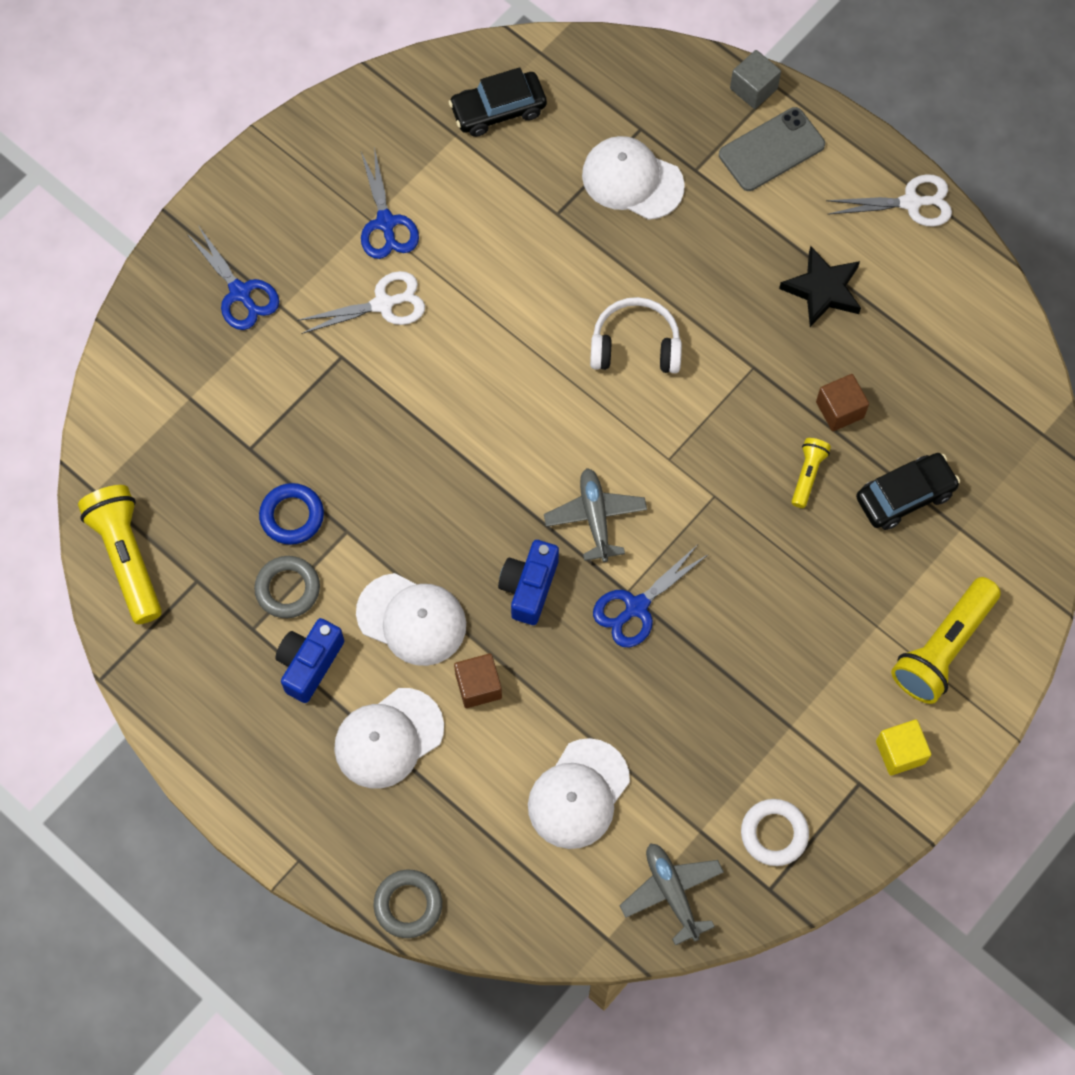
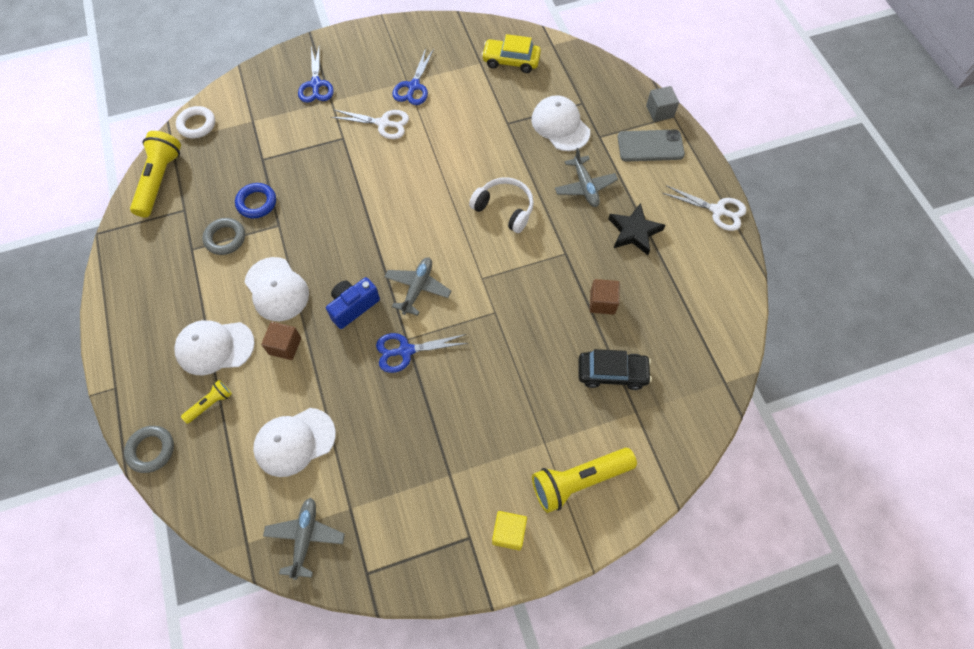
camera: 30 degrees right, 5 degrees down
blue camera [275,618,344,703] -> none
black car [449,67,547,137] -> yellow car [481,34,541,73]
white ring [741,799,809,866] -> white ring moved to [176,106,215,138]
yellow flashlight [791,438,831,508] -> yellow flashlight moved to [181,380,232,424]
none -> grey plane [555,148,618,207]

